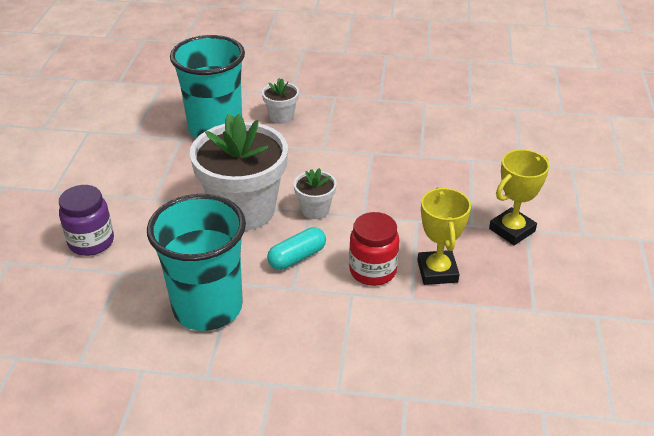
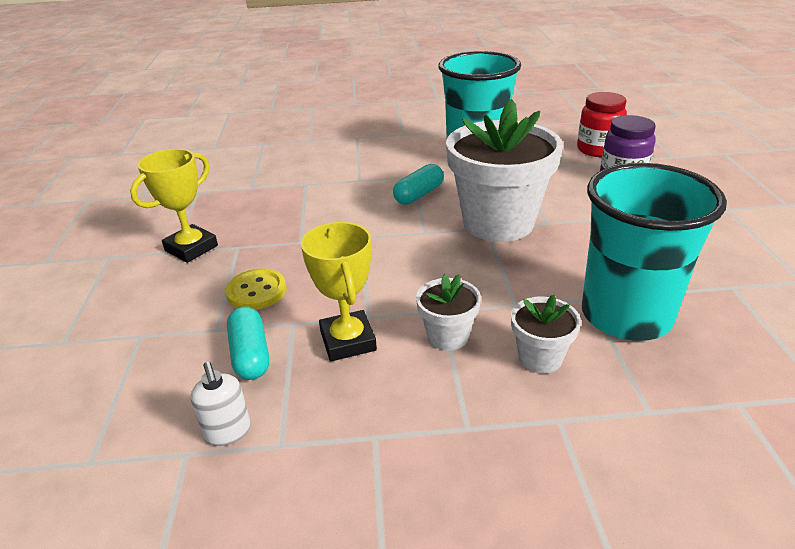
camera: 170 degrees right, 5 degrees down
white flower pot [294,168,337,219] -> white flower pot moved to [416,274,481,351]
red jar [349,212,399,286] -> red jar moved to [577,92,627,157]
yellow trophy [417,187,471,285] -> yellow trophy moved to [301,222,377,361]
none -> white soap dispenser [191,362,251,446]
none -> yellow button [225,268,286,310]
none -> turquoise capsule [227,306,269,380]

